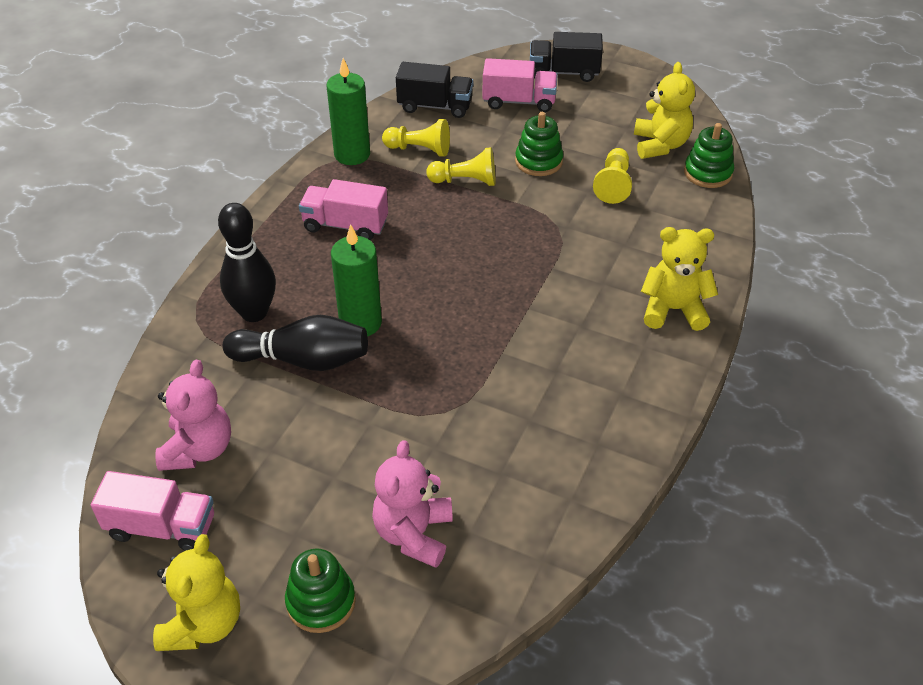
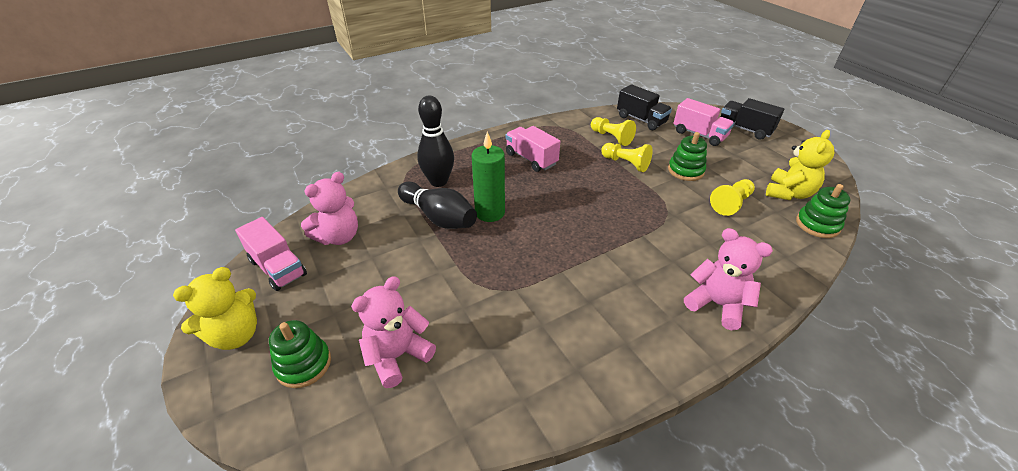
camera: 35 degrees right, 5 degrees down
green candle [326,58,370,165] -> none
yellow teddy bear [641,227,718,331] -> pink teddy bear [684,228,773,330]

